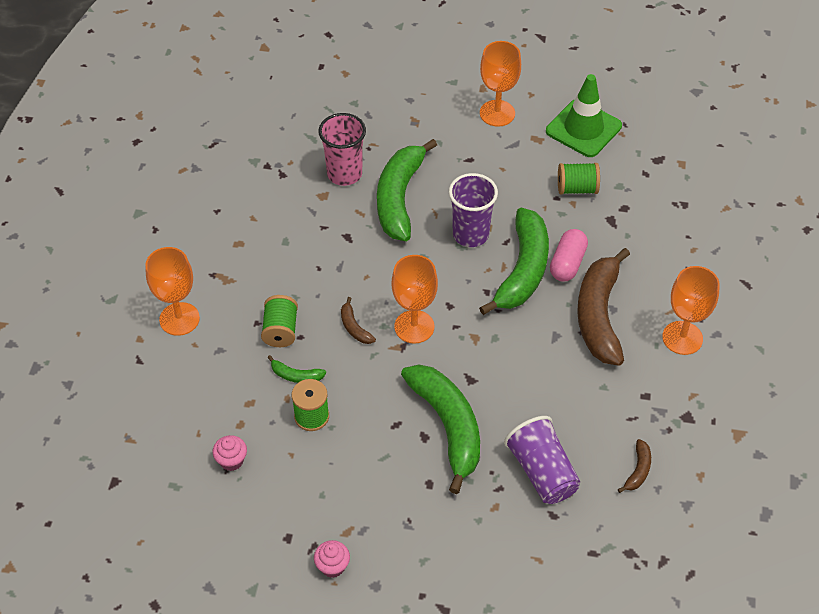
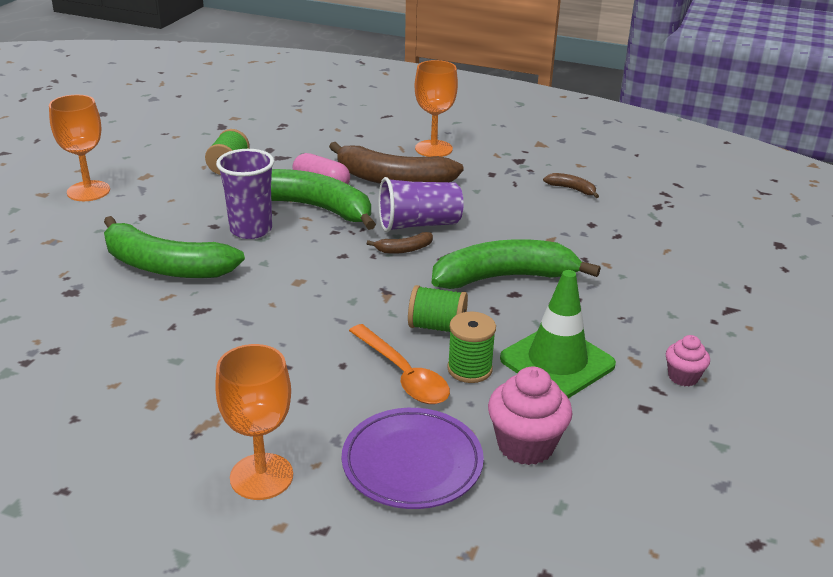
camera: 80 degrees left, 20 degrees down
pink cupcake [213,435,247,471] -> pink cupcake [488,367,573,465], size x1.73
green spool [261,295,298,347] -> green spool moved to [408,285,468,332]
green banana [267,355,326,383] -> orange spoon [349,324,450,404]
pink cup [318,113,366,186] -> none
brown banana [341,297,376,344] -> brown banana moved to [367,232,433,254]
orange goblet [391,255,438,344] -> none
purple cup [504,416,580,504] -> purple cup moved to [378,177,464,232]
green traffic cone [546,74,622,157] -> green traffic cone moved to [500,270,616,398]
none -> purple plate [342,408,484,509]

